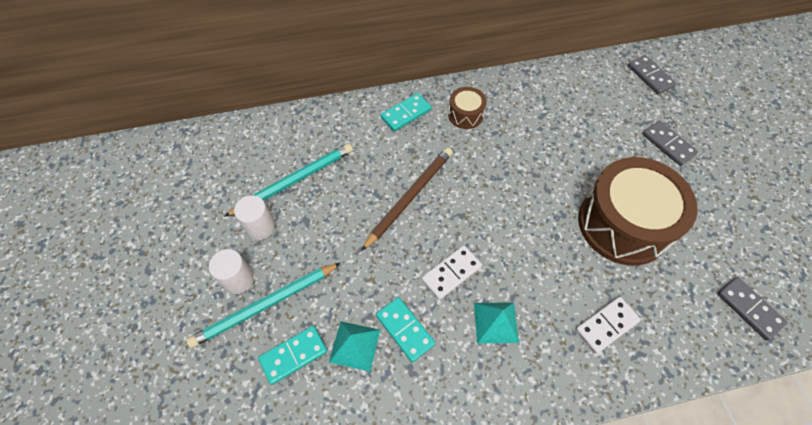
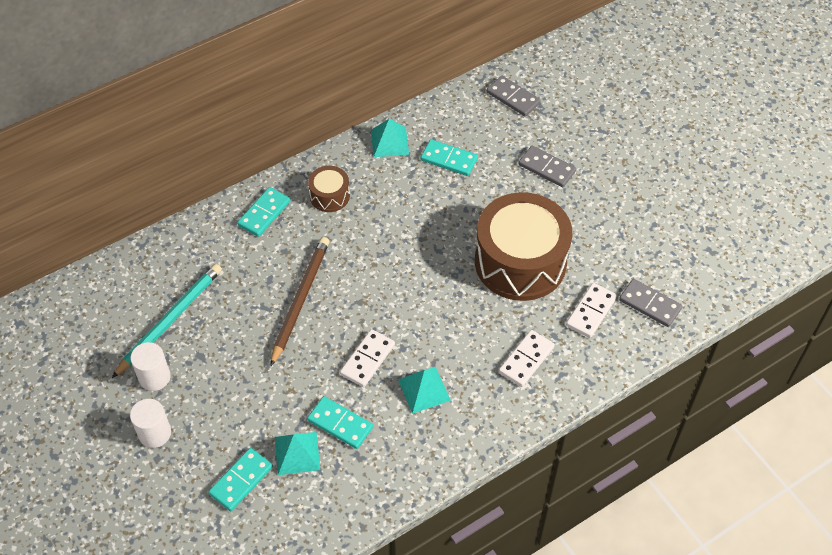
camera: 20 degrees left, 5 degrees down
turquoise pencil [186,263,341,348] -> none
none -> turquoise pyramid [371,119,409,157]
none -> turquoise domino [421,139,478,176]
none -> white domino [566,283,617,338]

